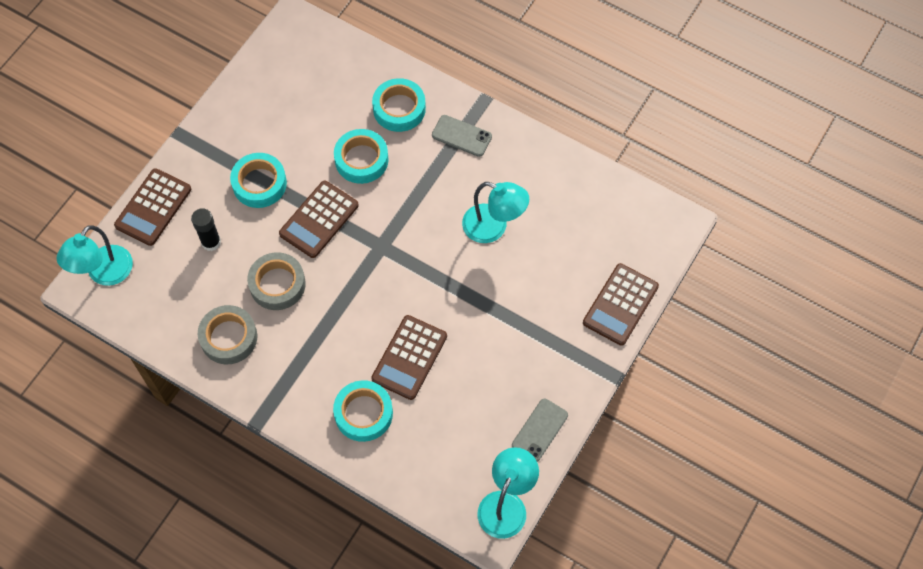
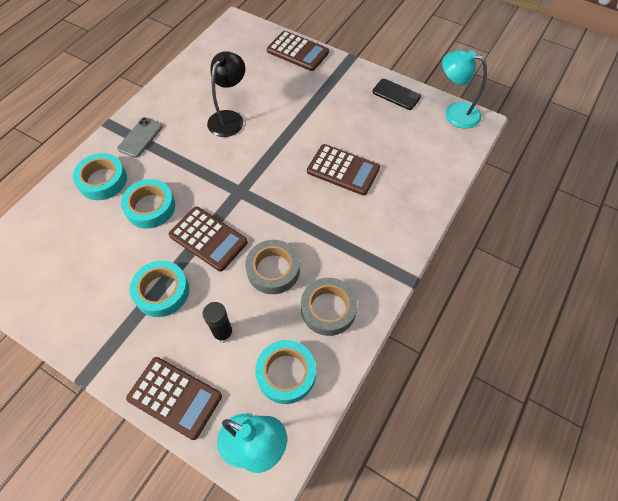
camera: 90 degrees left, 5 degrees down
turquoise tape [333,380,393,442] -> turquoise tape moved to [255,340,316,404]
turquoise lamp [462,182,529,243] -> black lamp [207,51,245,137]
grey phone [512,399,568,462] -> black phone [372,79,421,110]

